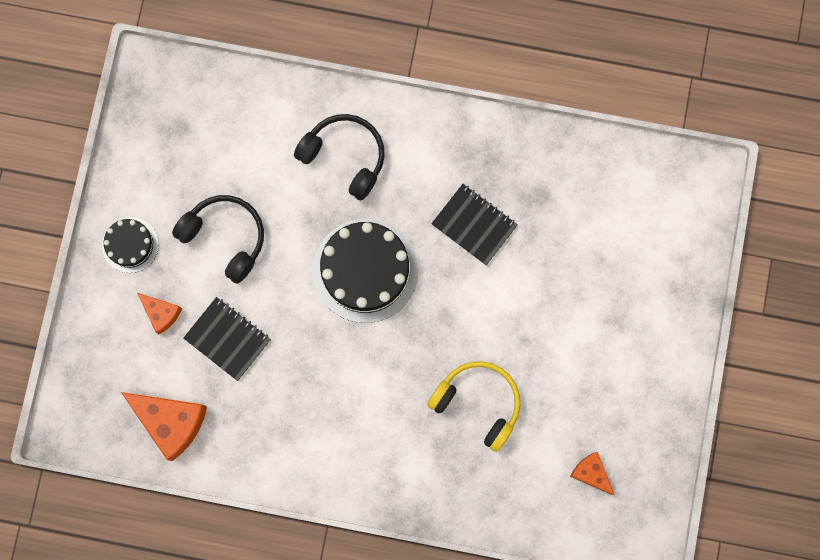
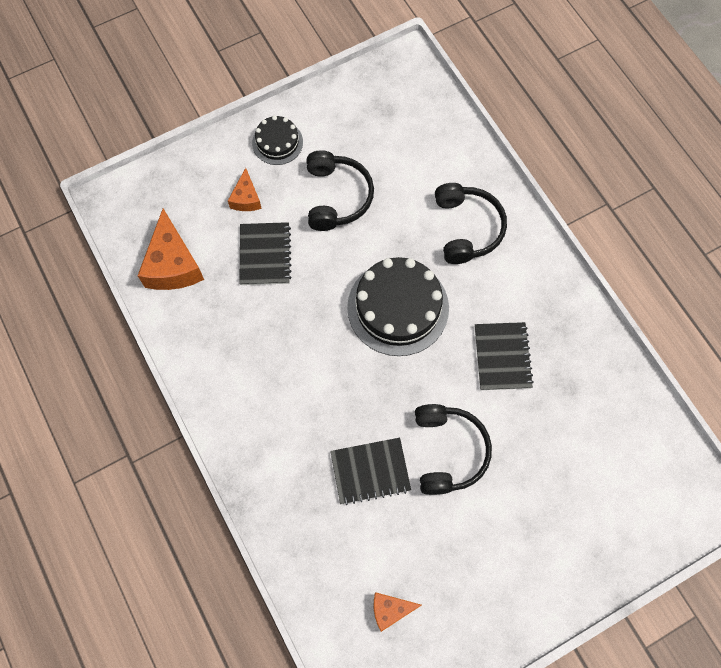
camera: 50 degrees right, 10 degrees down
yellow headphones [427,361,521,452] -> black notebook [330,438,411,505]
orange cheese [570,452,614,495] -> orange cheese turned 105 degrees counterclockwise [374,592,421,632]
none -> black headphones [415,404,492,495]

